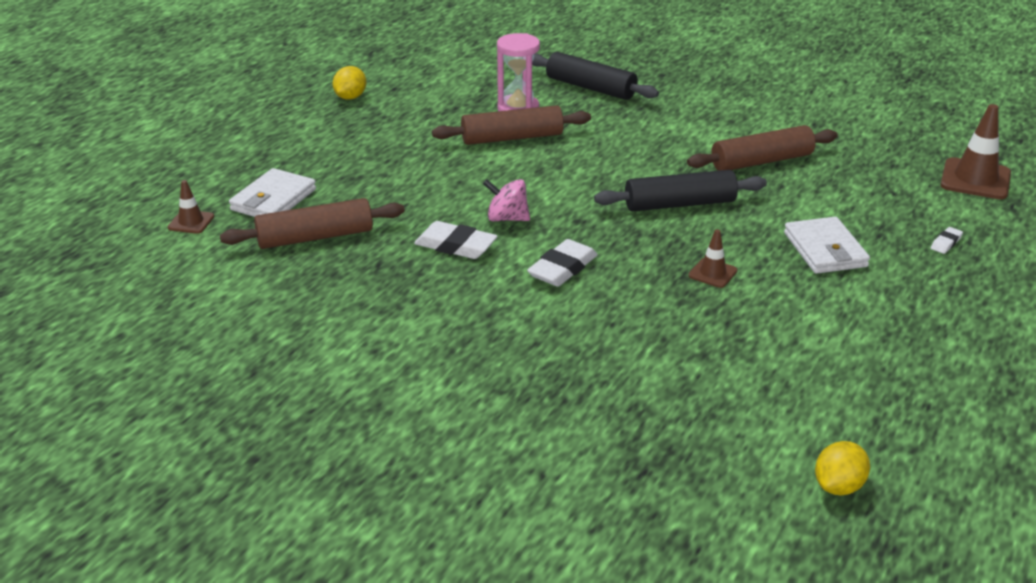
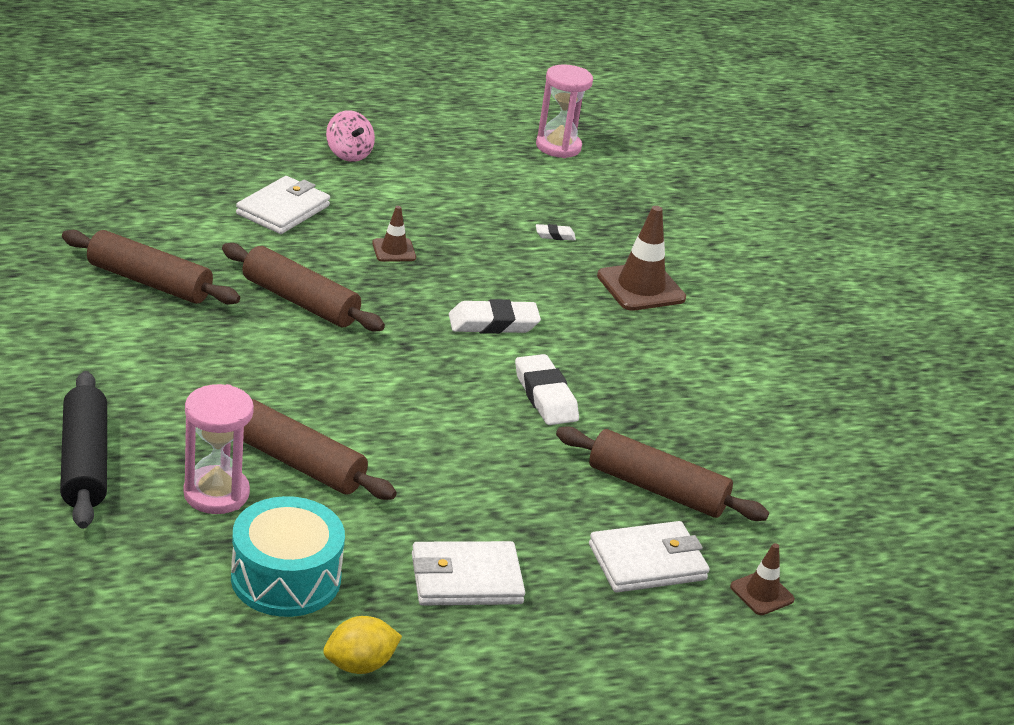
camera: 140 degrees left, 0 degrees up
pink spinning top [483,179,530,221] -> pink spinning top moved to [326,110,375,162]
black rolling pin [594,170,767,211] -> brown rolling pin [222,243,385,331]
yellow lemon [815,441,870,496] -> pink hourglass [536,64,593,158]
white eraser [931,227,963,254] -> white eraser moved to [536,224,576,241]
brown traffic cone [940,104,1011,199] -> brown traffic cone moved to [597,206,686,311]
none -> turquoise drum [231,496,345,617]
none -> white wallet [412,541,525,605]

